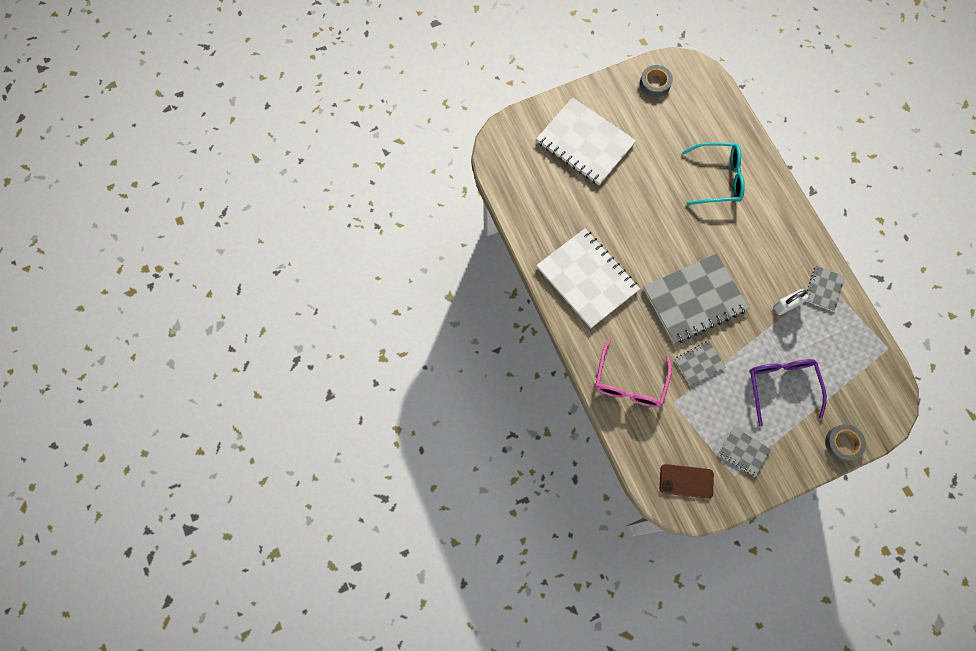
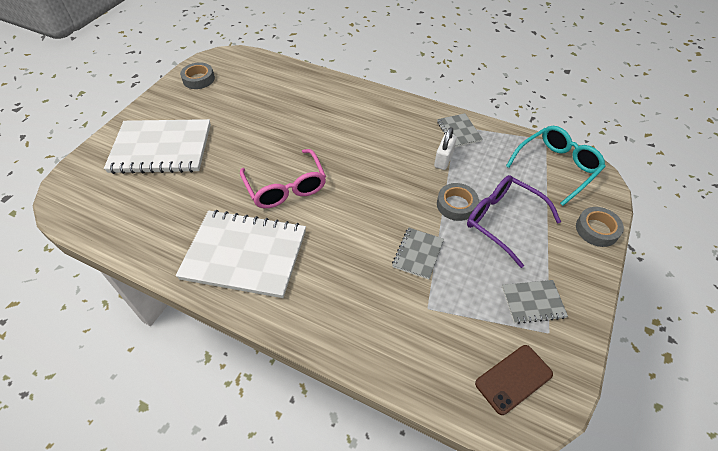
camera: 40 degrees left, 20 degrees down
pink glasses [595,339,672,407] -> pink glasses moved to [240,149,326,208]
grey notebook [643,253,749,343] -> none
turquoise glasses [682,142,745,205] -> turquoise glasses moved to [506,126,606,206]
none -> grey tape [437,183,479,221]

